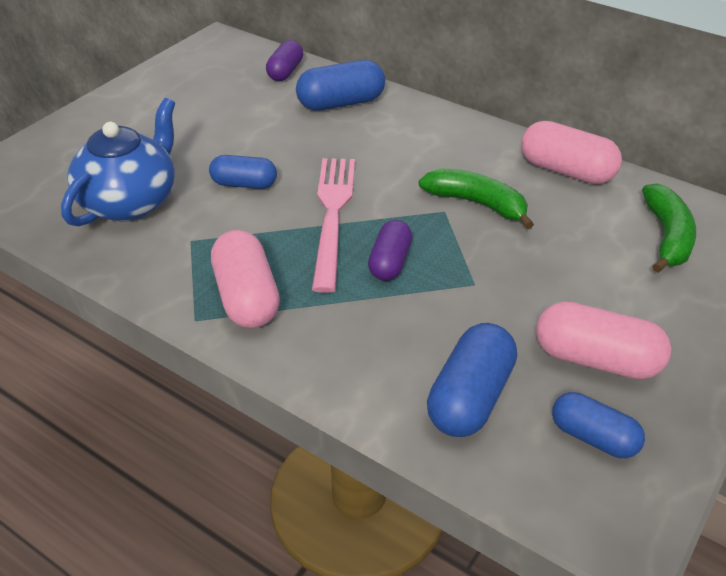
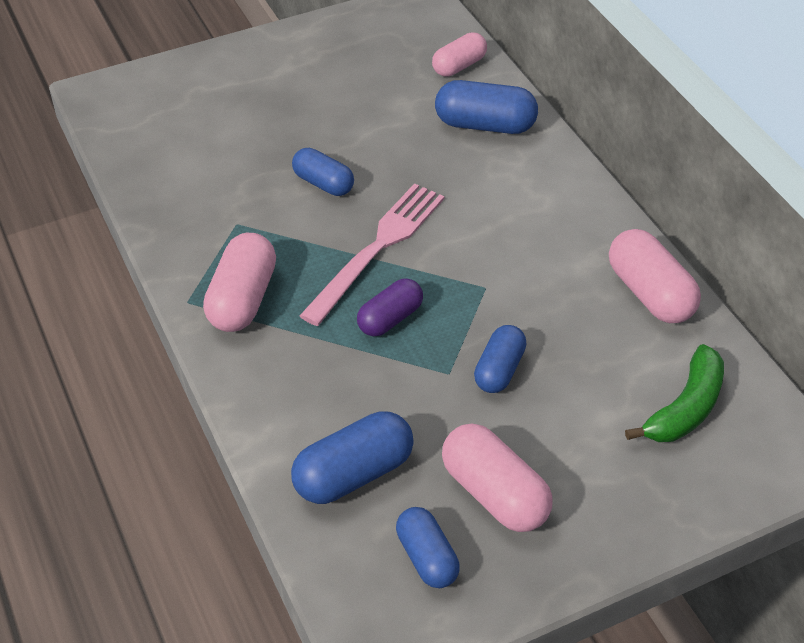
camera: 30 degrees right, 5 degrees up
blue teapot [61,98,175,227] -> none
purple capsule [266,40,303,81] -> pink capsule [432,32,487,77]
green banana [419,169,534,229] -> none
none -> blue capsule [474,325,527,393]

